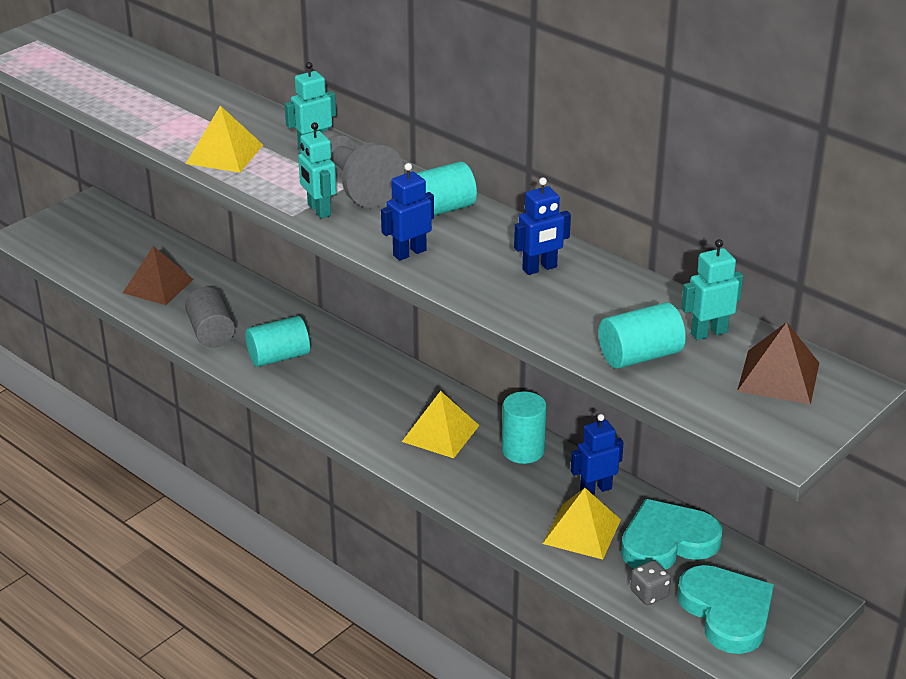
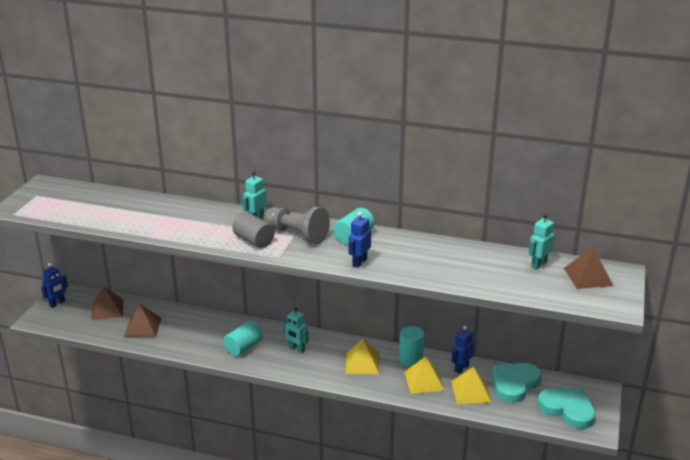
camera: 25 degrees left, 5 degrees down
grey cylinder [185,287,235,348] -> grey cylinder moved to [232,212,275,248]
yellow pyramid [186,106,263,173] -> yellow pyramid moved to [405,356,445,394]
turquoise robot [298,122,336,219] -> turquoise robot moved to [283,307,309,354]
blue robot [514,178,571,275] -> blue robot moved to [41,263,68,308]
turquoise cylinder [599,302,686,369] -> none
grey dice [630,560,671,605] -> none
none -> brown pyramid [91,287,123,320]

